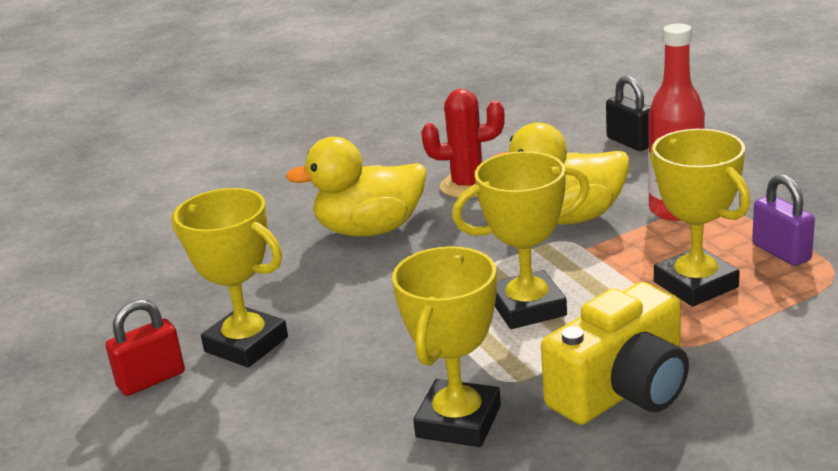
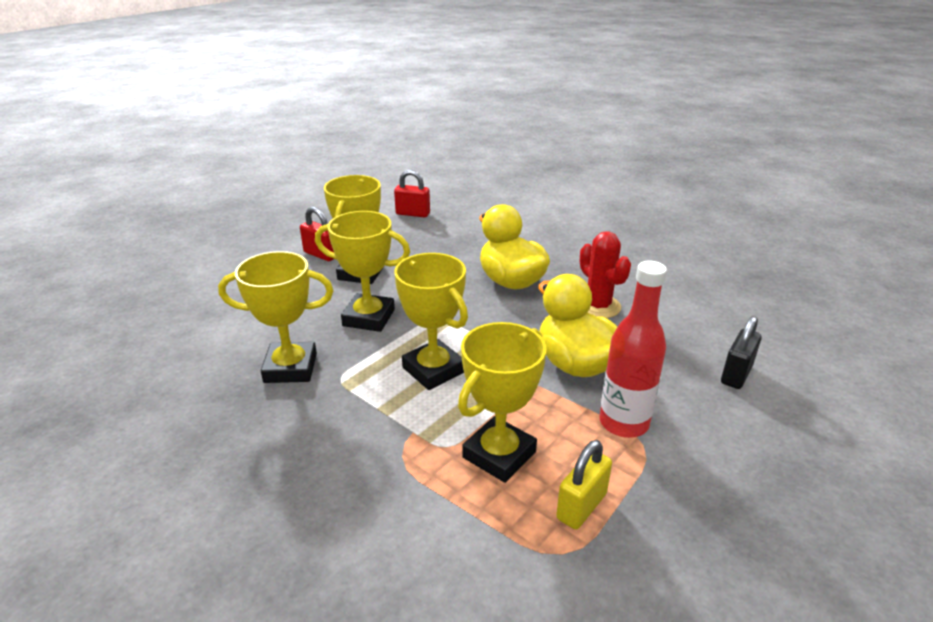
camera: 65 degrees right, 5 degrees up
yellow camera [541,282,689,425] -> none
purple padlock [752,174,815,266] -> yellow padlock [556,440,612,530]
none -> yellow trophy [315,211,410,332]
none -> red padlock [394,170,430,218]

